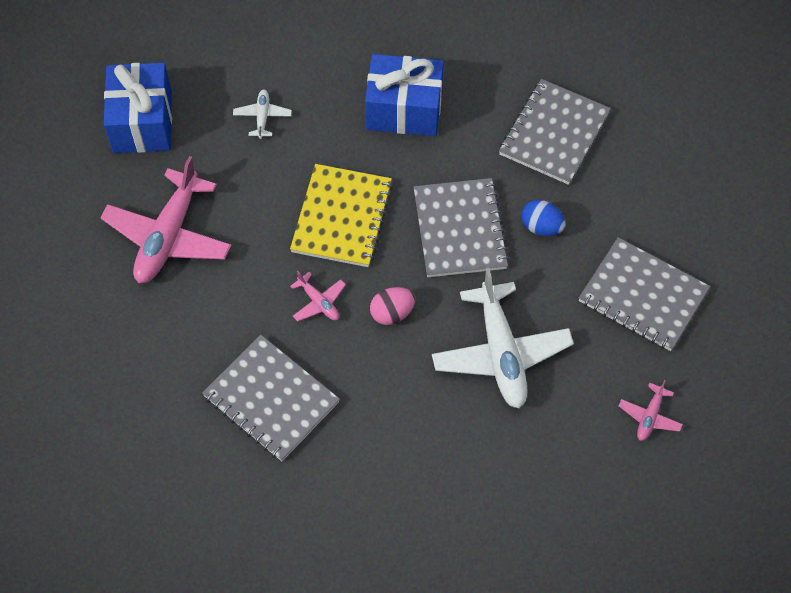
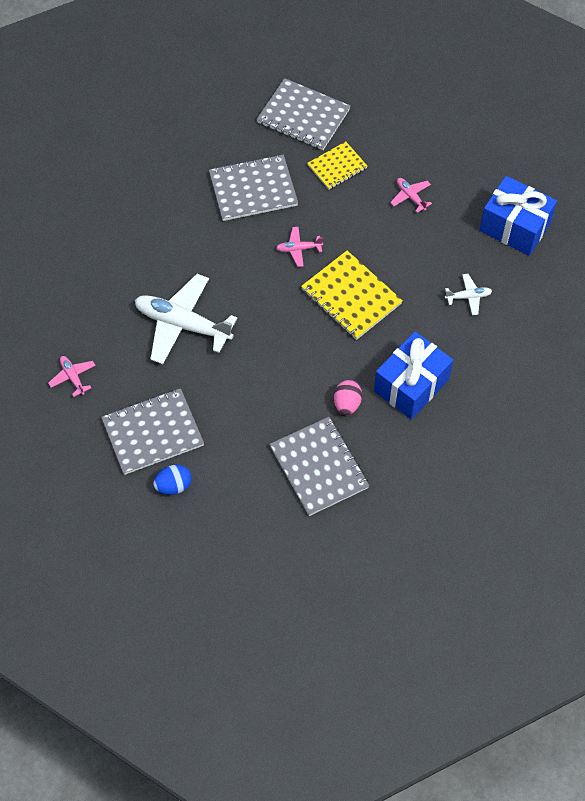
camera: 125 degrees right, 0 degrees up
pink plane [100,156,232,283] -> pink plane [390,178,432,213], size x0.45
white plane [233,90,292,139] -> white plane turned 45 degrees counterclockwise [445,274,492,315]
pink egg [370,287,415,325] -> pink egg moved to [334,380,362,415]
grey notebook [414,178,509,277] -> grey notebook moved to [257,78,350,150]
blue egg [522,200,566,236] -> blue egg moved to [153,465,192,495]
none -> yellow notebook [307,142,367,190]

